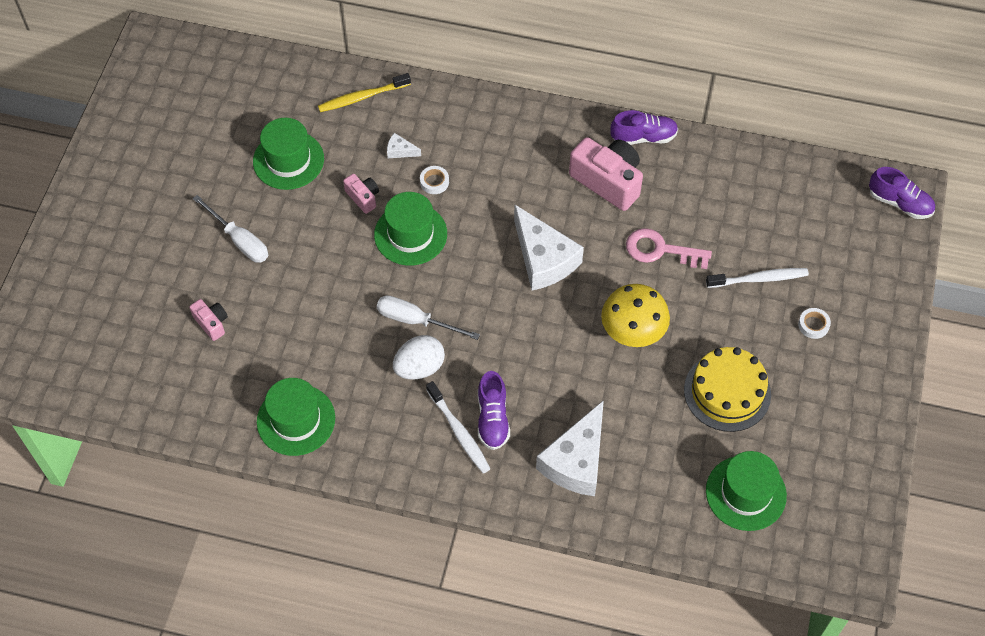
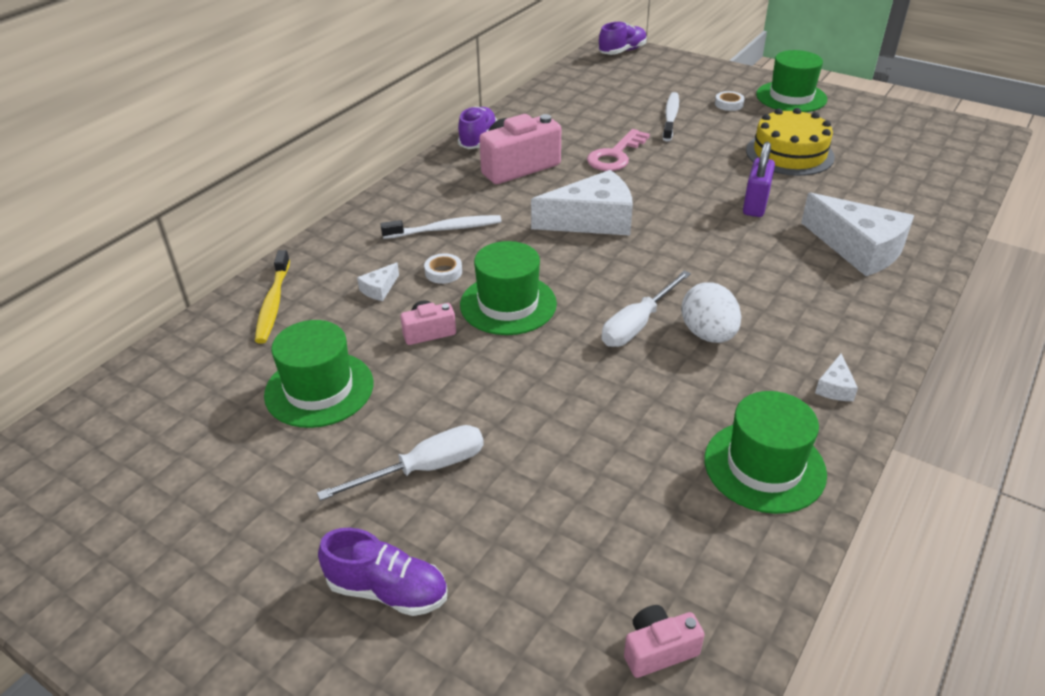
camera: 70 degrees left, 20 degrees down
pink camera [189,299,228,341] -> pink camera moved to [624,605,705,678]
white toothbrush [426,381,490,474] -> white toothbrush moved to [380,215,501,239]
purple shoe [478,371,510,450] -> purple shoe moved to [318,528,447,616]
yellow mushroom [601,284,670,347] -> none
green hat [706,451,787,531] -> green hat moved to [756,50,827,112]
none -> purple padlock [743,142,775,217]
none -> white cheese [815,353,858,401]

